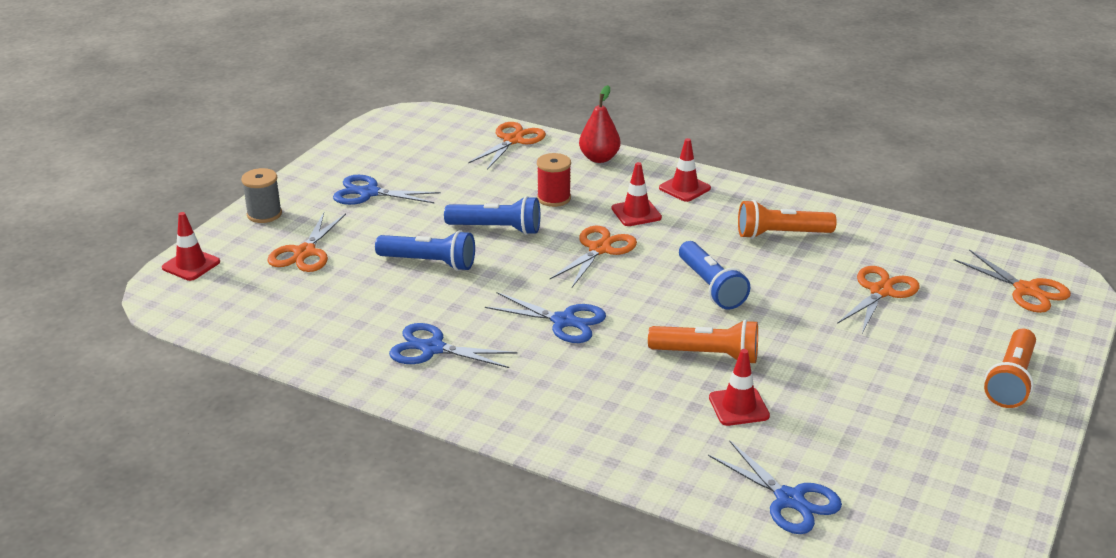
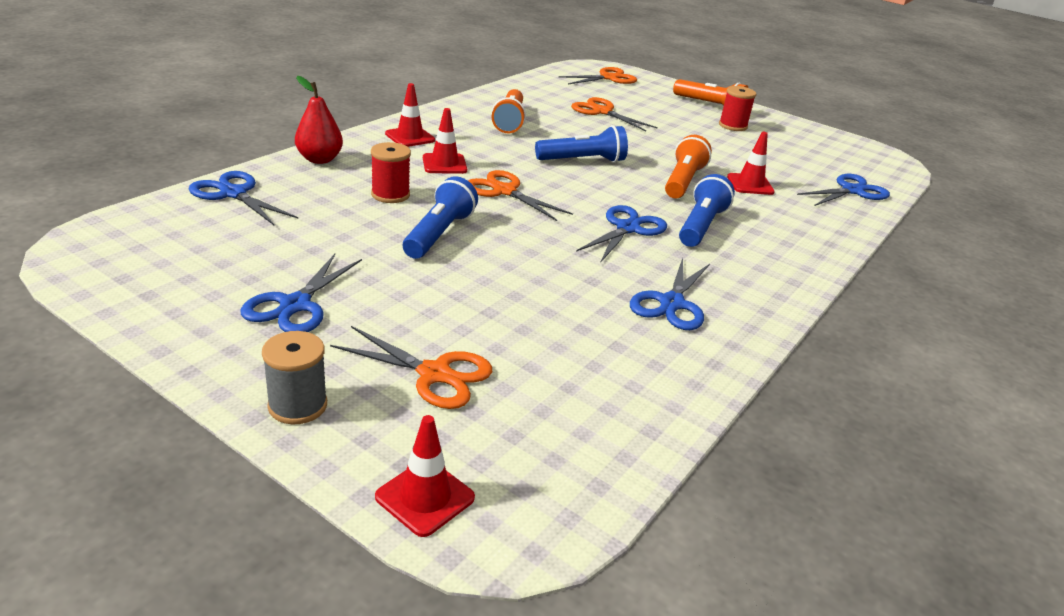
camera: 85 degrees left, 0 degrees up
blue flashlight [375,230,475,271] -> blue flashlight moved to [679,174,735,247]
orange scissors [468,122,546,170] -> blue scissors [189,171,298,225]
none -> red spool [719,86,756,131]

